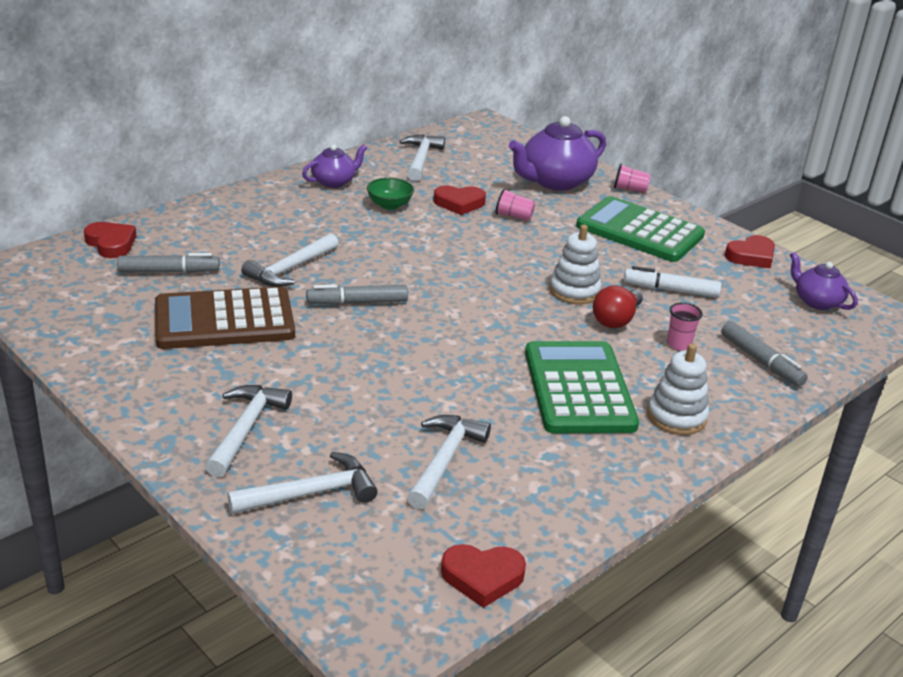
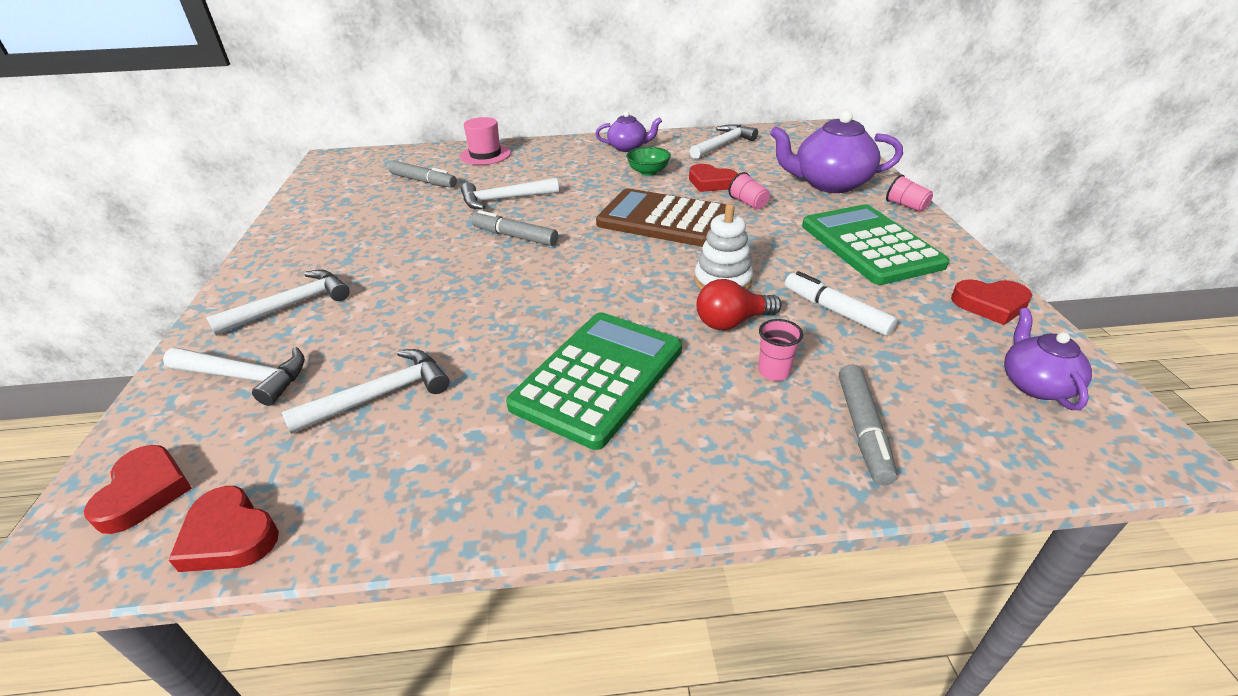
camera: 40 degrees right, 5 degrees up
red heart [84,222,137,258] -> red heart moved to [84,445,192,534]
brown calculator [155,286,295,349] -> brown calculator moved to [596,188,726,247]
white stacking toy [647,343,709,435] -> none
none -> pink hat [460,117,511,165]

